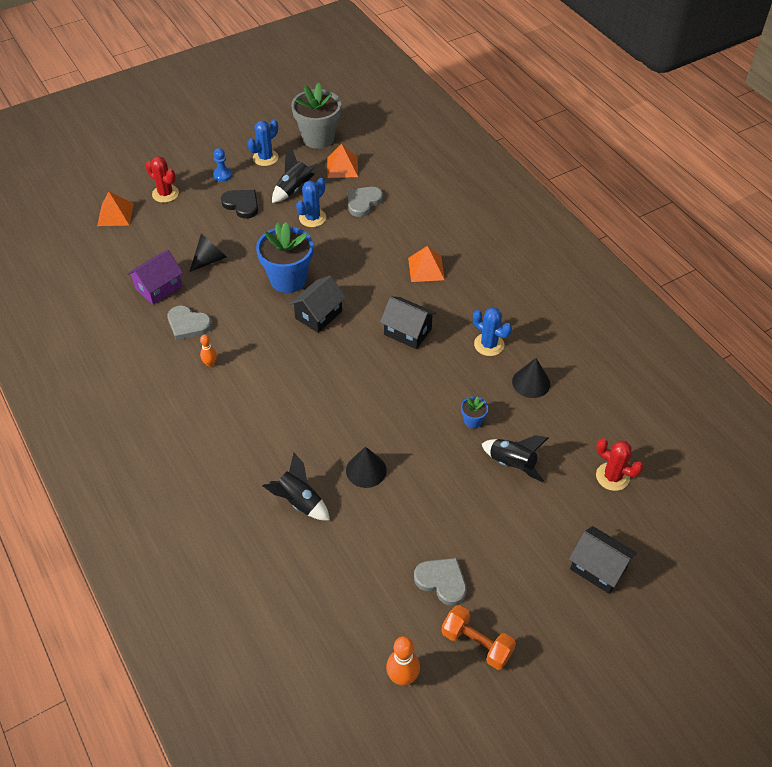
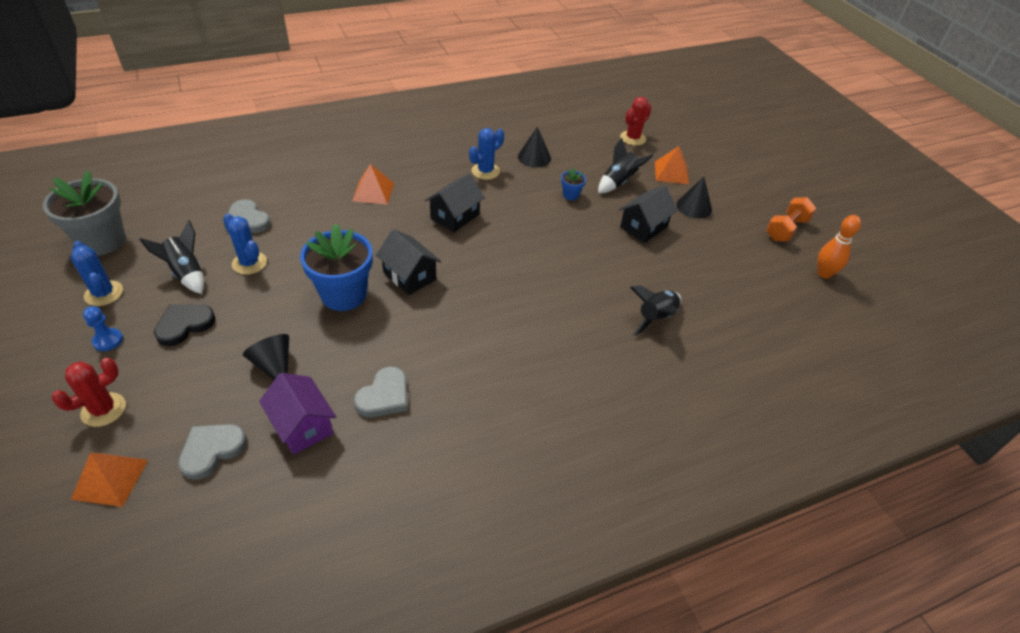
camera: 85 degrees left, 5 degrees down
orange bowling pin [200,334,217,367] -> none
orange pyramid [327,144,358,178] -> orange pyramid moved to [655,146,689,184]
black cone [346,447,387,488] -> black cone moved to [676,177,712,219]
grey heart [414,558,467,606] -> grey heart moved to [178,424,247,480]
black house [569,526,637,594] -> black house moved to [619,185,678,243]

